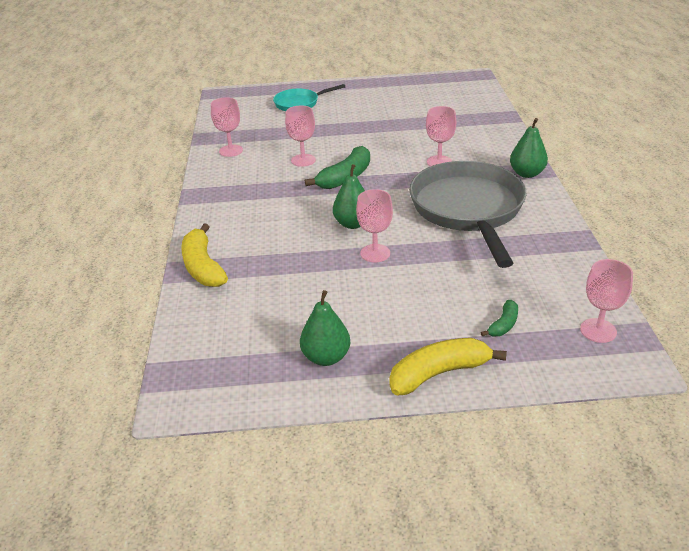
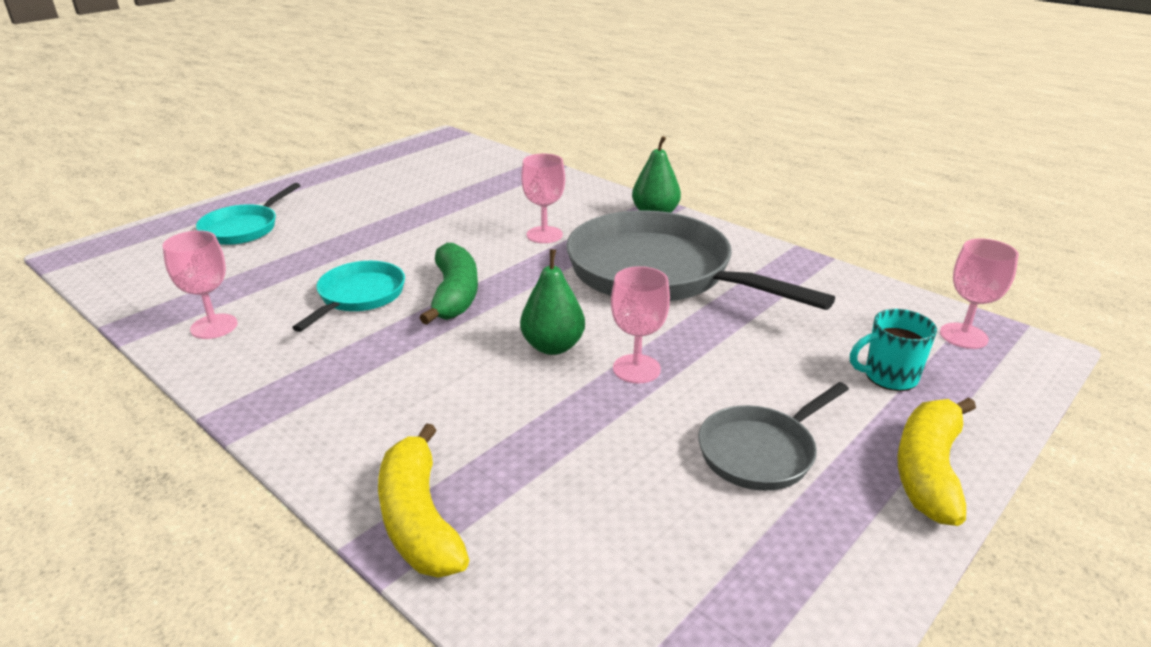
camera: 45 degrees left, 5 degrees down
yellow banana [181,224,228,287] -> yellow banana turned 45 degrees clockwise [378,423,469,578]
pink goblet [285,106,316,167] -> turquoise pan [292,261,405,332]
green pear [300,290,350,366] -> none
green banana [481,300,518,336] -> turquoise mug [850,309,937,391]
none -> grey pan [698,382,849,491]

